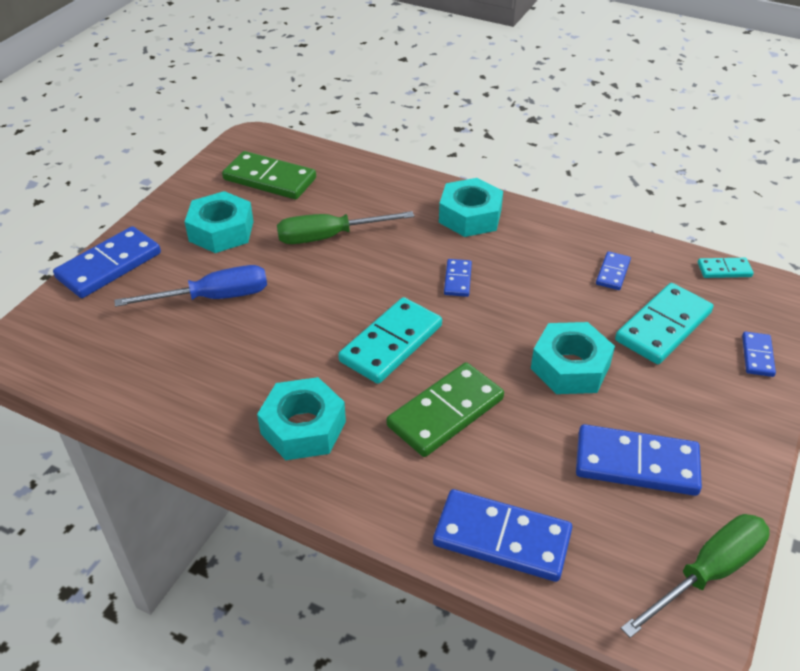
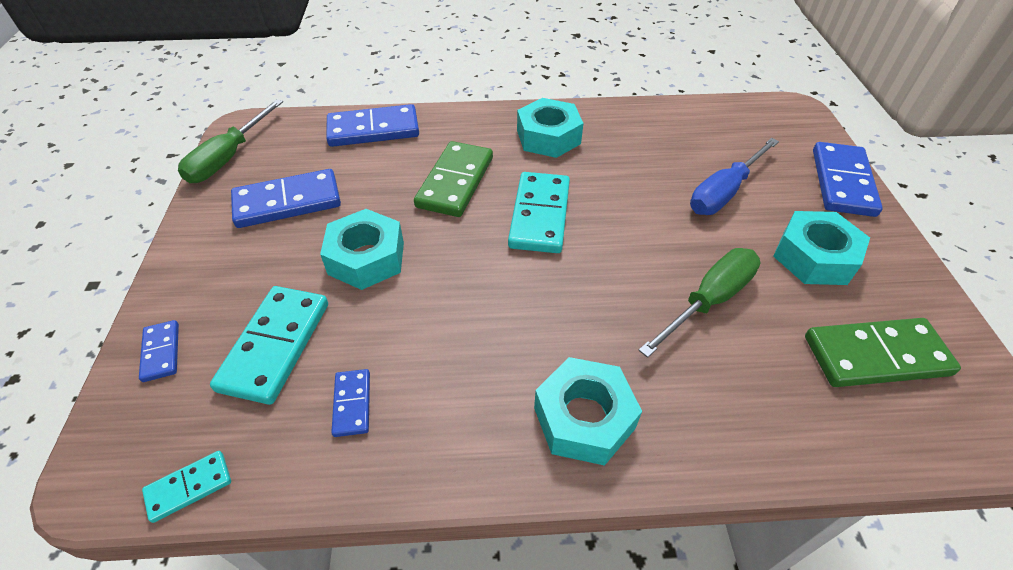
camera: 150 degrees right, 5 degrees up
blue domino [444,259,472,297] -> none

